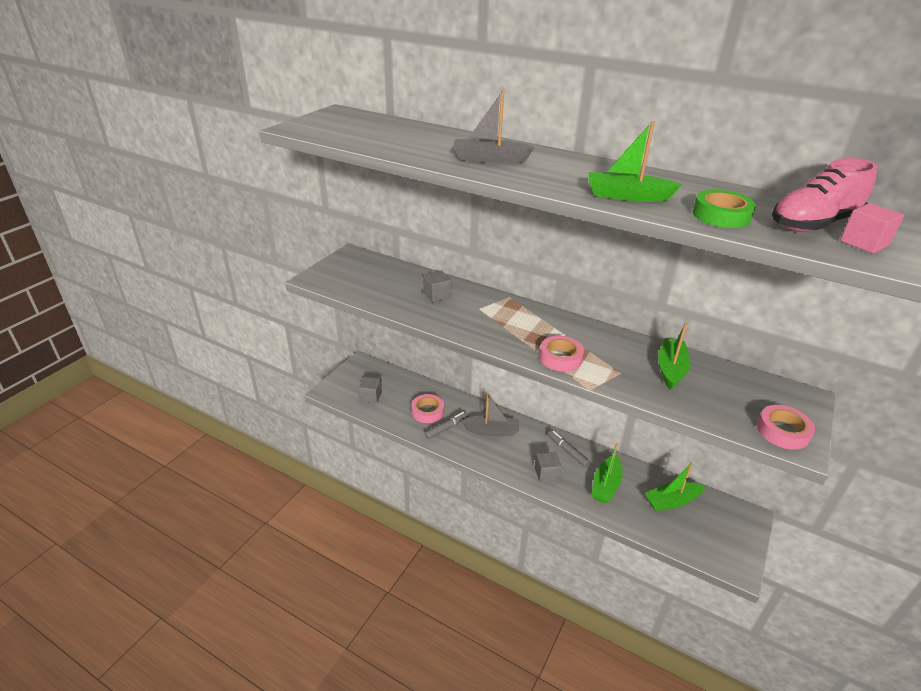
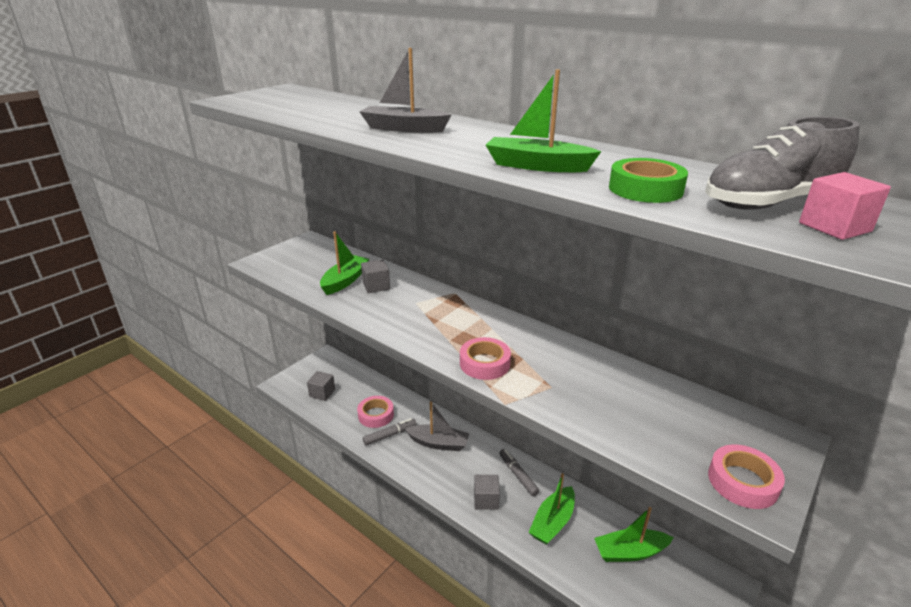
camera: 10 degrees right, 5 degrees down
green boat [658,323,690,390] -> green boat moved to [320,232,369,295]
pink shoe [772,158,878,232] -> grey shoe [705,117,860,210]

